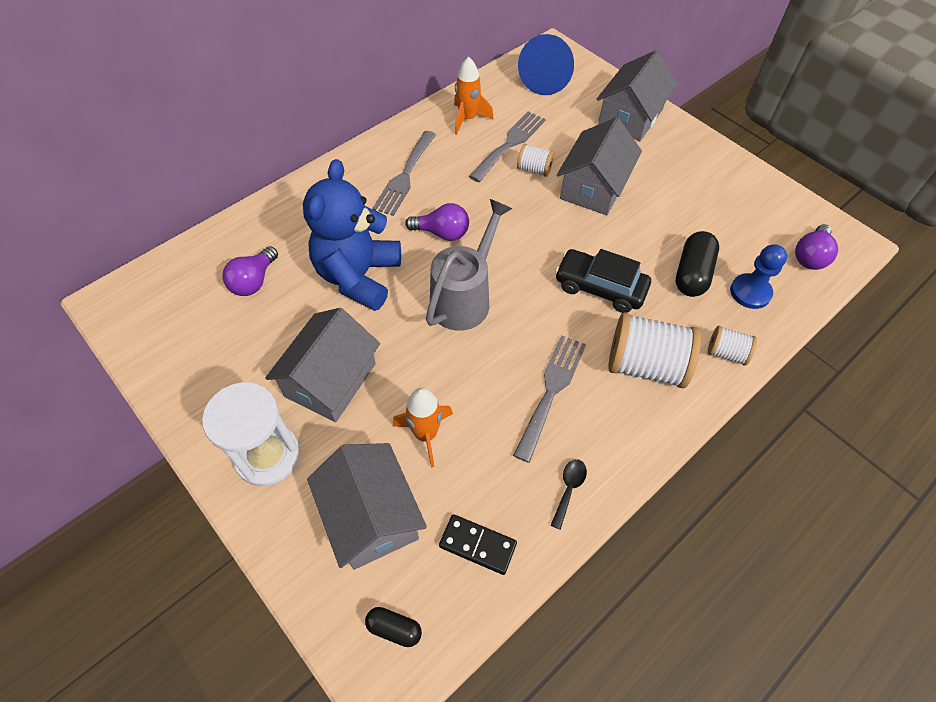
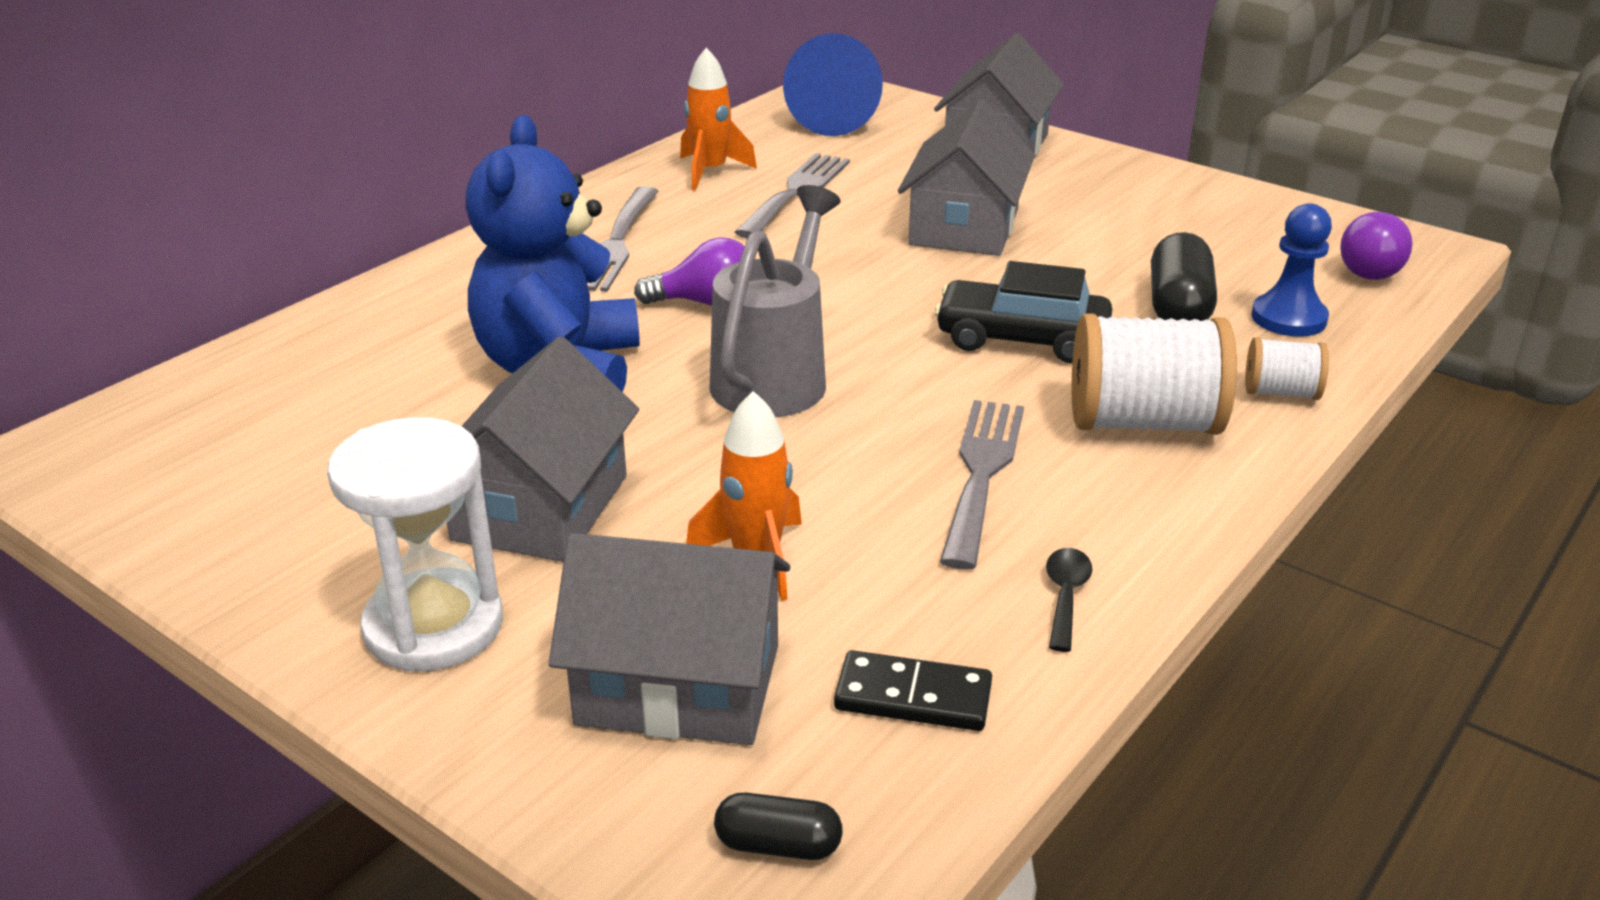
camera: 10 degrees left, 25 degrees down
purple light bulb [222,246,278,296] -> none
grey house [307,443,427,570] -> grey house turned 45 degrees counterclockwise [549,533,790,745]
white spool [517,143,554,177] -> none

